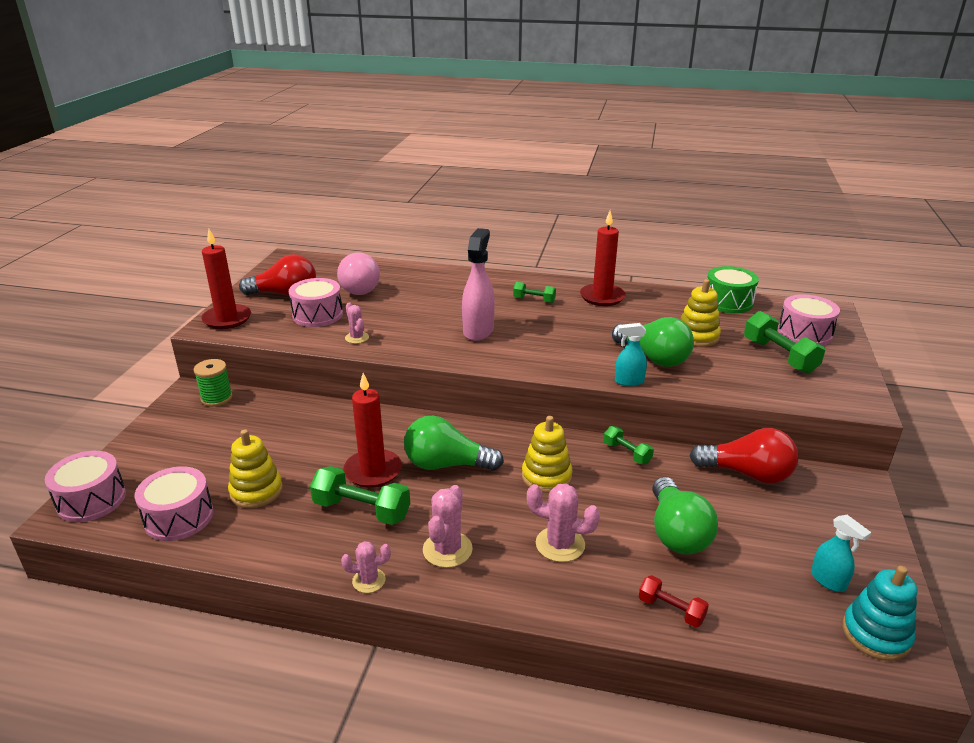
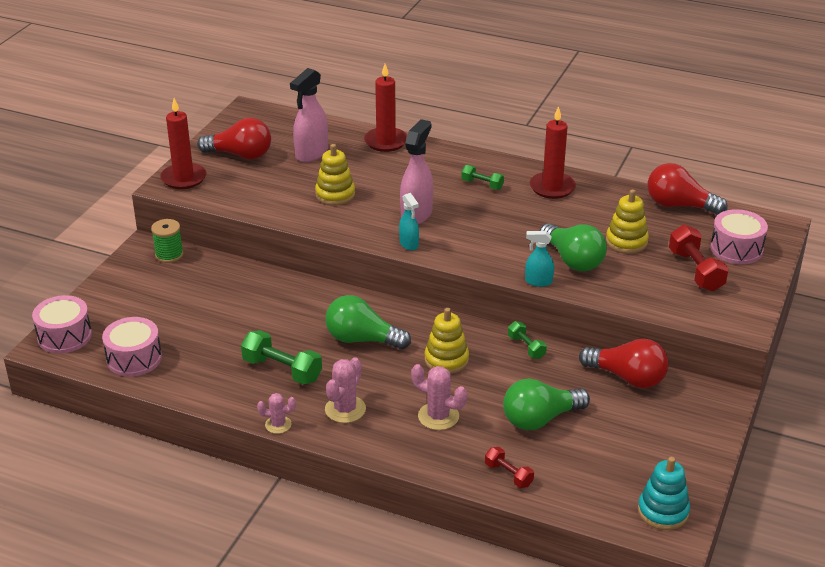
camera: 10 degrees right, 5 degrees up
yellow stacking toy [228,429,283,508] -> yellow stacking toy moved to [315,144,355,205]
pink drum [289,278,343,327] -> none
pink light bulb [337,252,380,295] -> pink spray bottle [290,68,328,162]
red candle [343,373,402,488] -> red candle moved to [364,64,407,152]
pink cactus [345,302,369,344] -> none
green light bulb [652,477,718,554] -> green light bulb turned 60 degrees clockwise [503,378,590,430]
green drum [707,266,759,313] -> red light bulb [647,163,727,215]
green dumbbell [744,311,825,373] -> red dumbbell [669,225,729,291]
turquoise spray bottle [811,515,871,592] -> turquoise spray bottle moved to [399,193,419,251]

